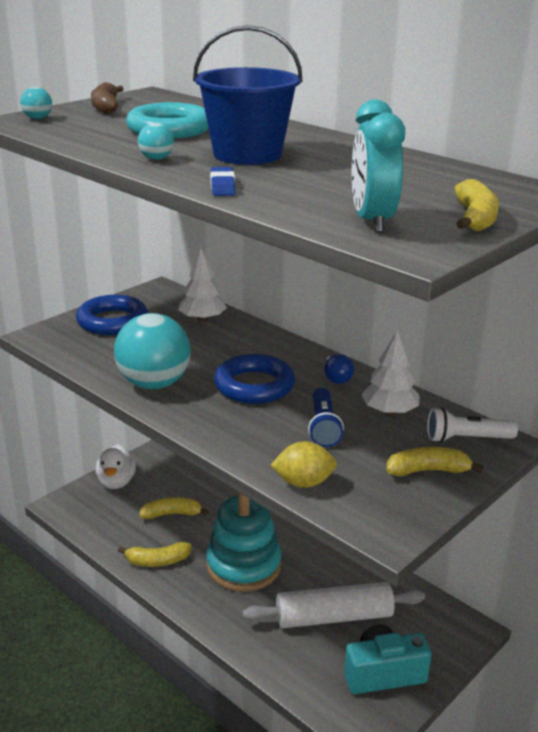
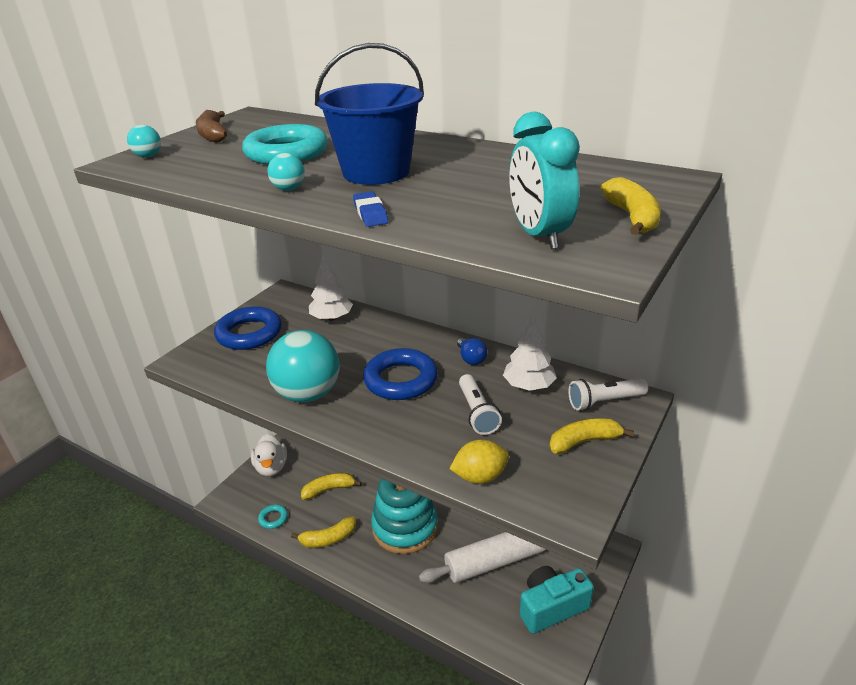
camera: 10 degrees left, 5 degrees up
blue flashlight [308,388,344,447] -> white flashlight [459,374,502,435]
none -> turquoise ring [258,504,288,529]

